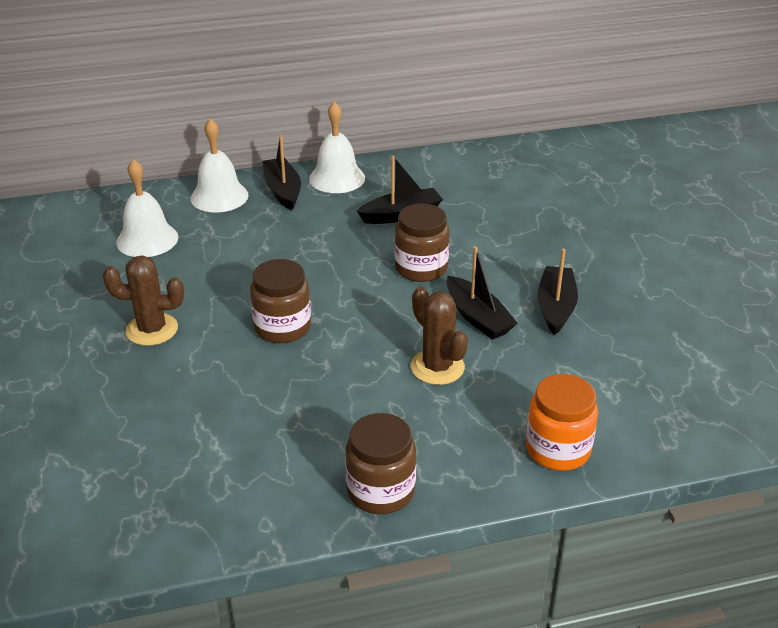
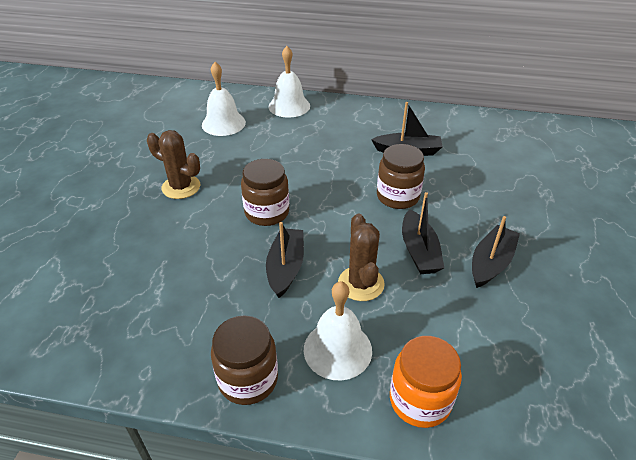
camera: 25 degrees right, 5 degrees up
black boat [263,135,301,210] -> black boat moved to [266,222,304,298]
white bell [309,101,365,193] -> white bell moved to [304,281,372,380]

